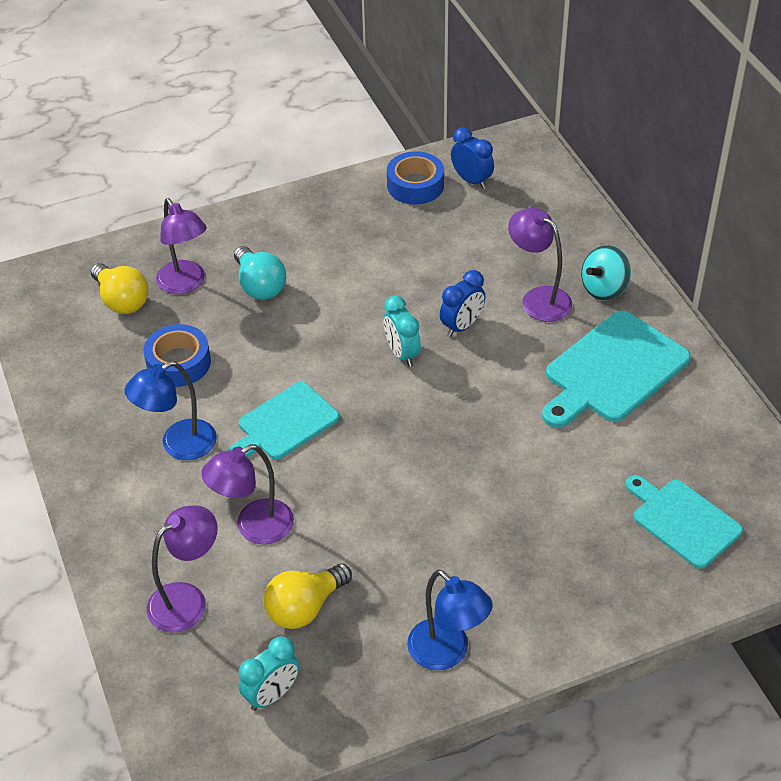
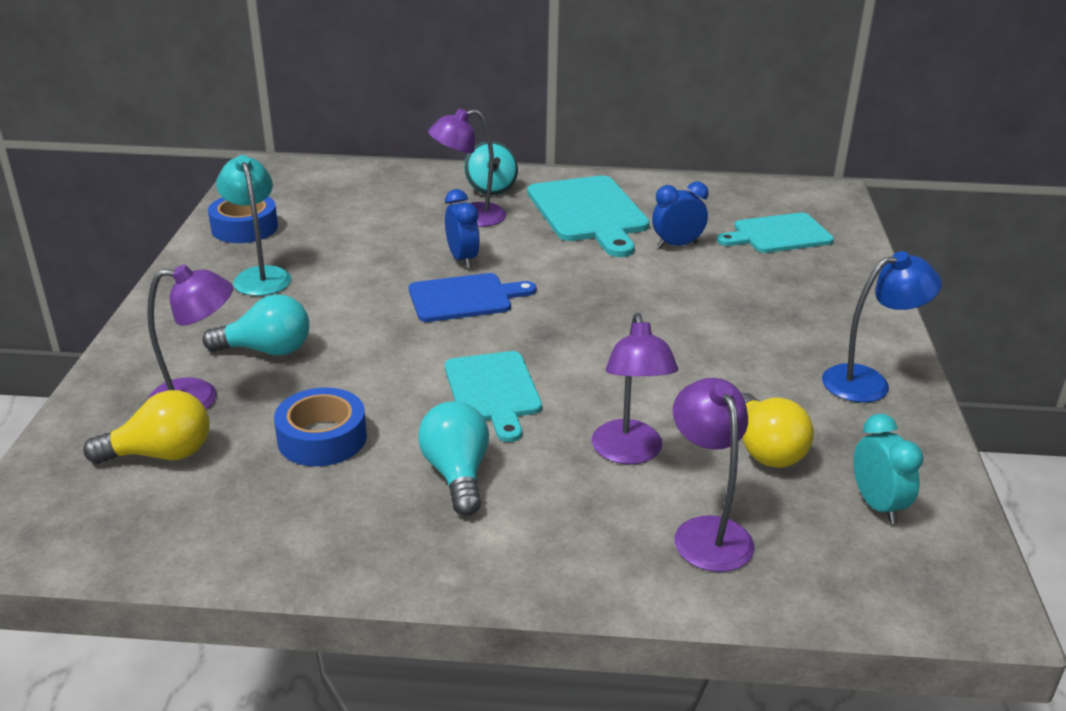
camera: 65 degrees left, 15 degrees down
blue lamp [125,361,217,460] -> turquoise light bulb [418,401,489,516]
turquoise clock [384,296,421,367] -> blue cutting board [409,273,537,322]
blue clock [451,127,494,189] -> blue clock moved to [652,182,708,248]
none -> turquoise lamp [216,155,291,296]

